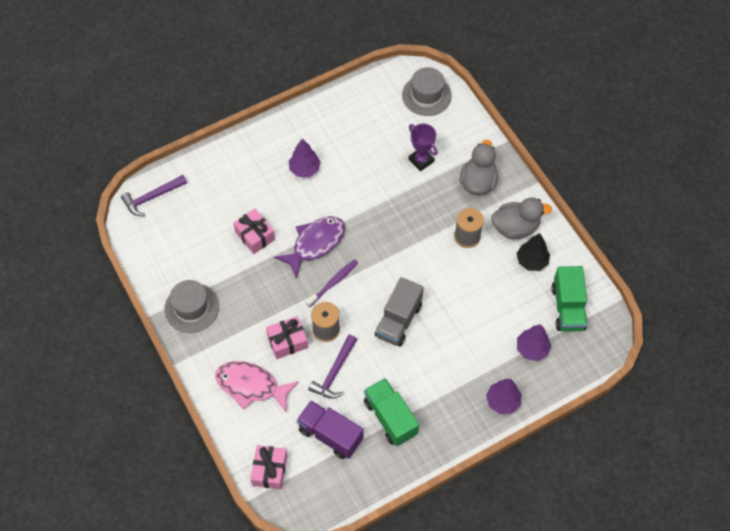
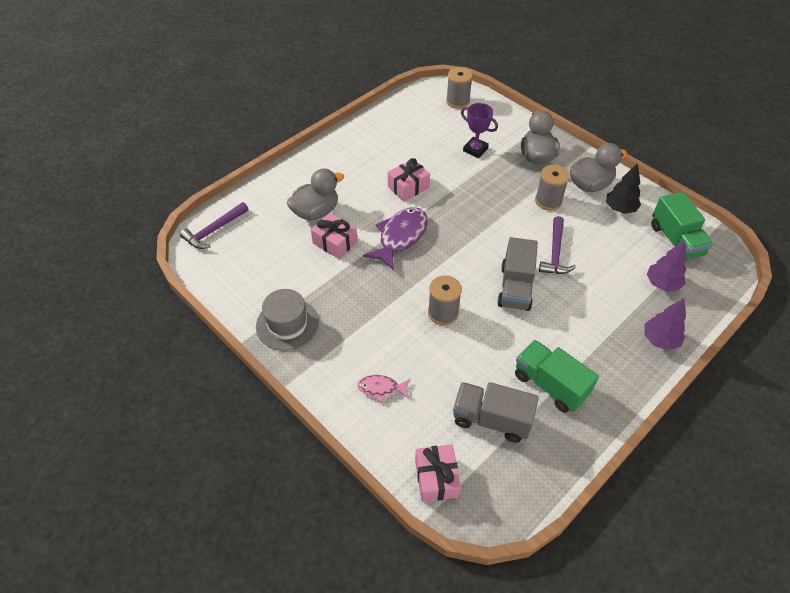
camera: 15 degrees left, 10 degrees down
pink fish [215,361,299,412] -> pink fish [357,375,410,403], size x0.54
pink gift [266,316,308,359] -> pink gift moved to [388,158,430,201]
purple tree [289,138,321,177] -> none
purple truck [297,401,363,459] -> grey truck [453,382,539,443]
purple toothbrush [306,259,358,307] -> none
purple hammer [308,335,357,399] -> purple hammer moved to [539,216,576,274]
grey hat [402,67,452,116] -> grey spool [446,67,473,109]
none -> grey duck [287,168,344,220]

